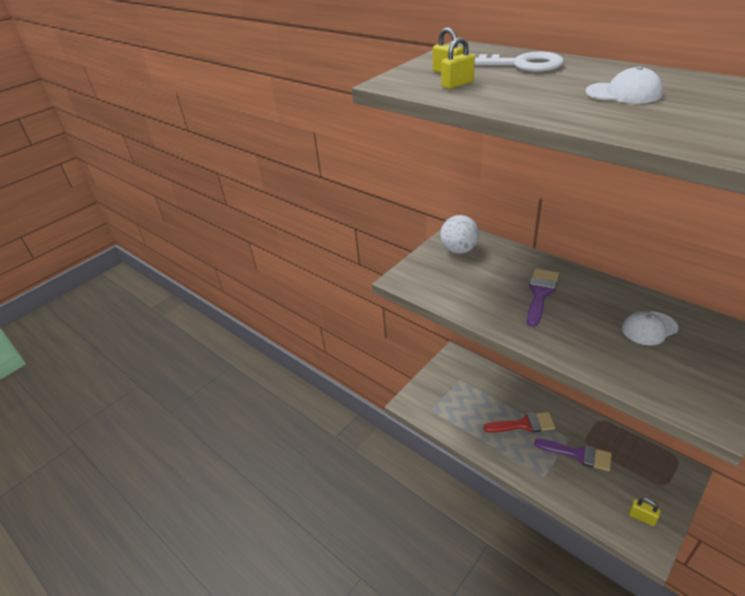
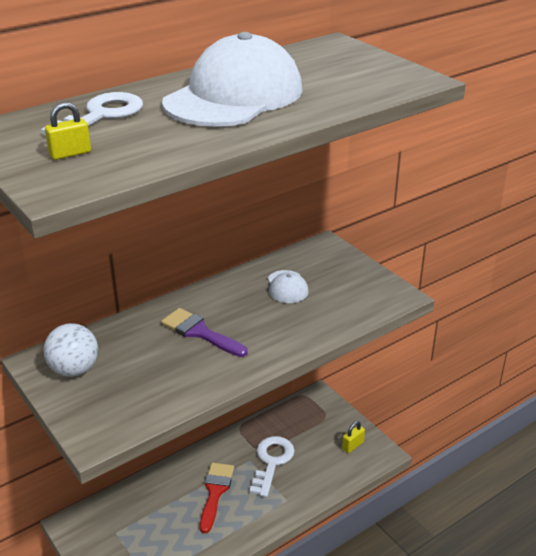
camera: 80 degrees left, 5 degrees down
yellow padlock [442,37,475,89] -> none
purple brush [534,439,612,471] -> white key [249,436,295,497]
white cap [585,66,663,103] -> white cap [162,32,302,127], size x2.32

